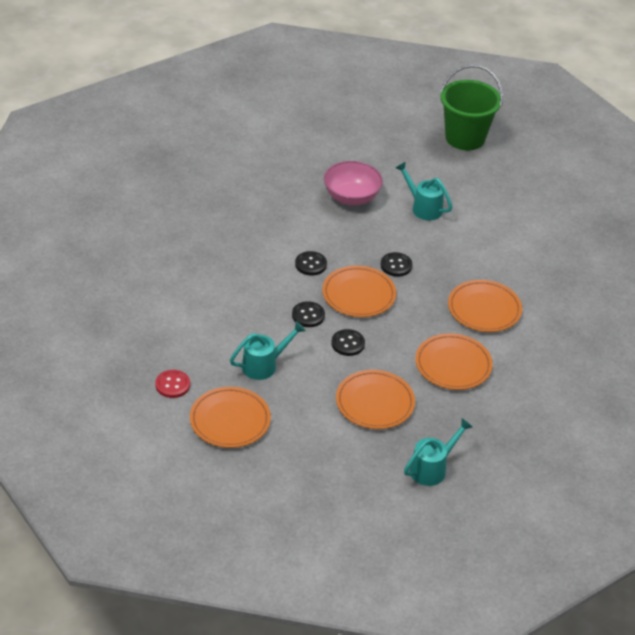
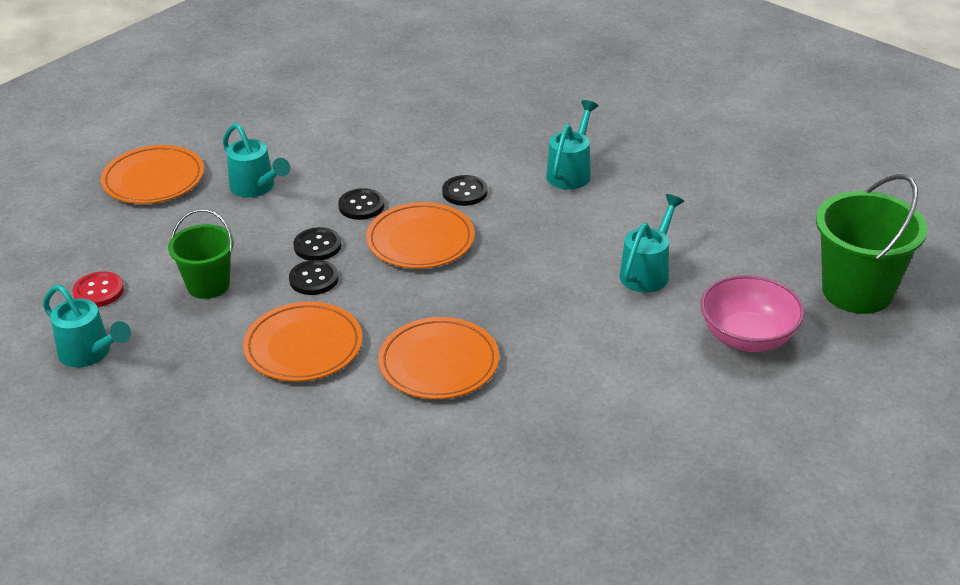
camera: 80 degrees right, 5 degrees down
red button [155,370,190,398] -> red button moved to [73,271,124,307]
pink bowl [324,161,383,205] -> pink bowl moved to [701,275,805,352]
orange plate [336,370,415,429] -> green bucket [168,209,234,299]
black button [380,252,412,277] -> black button moved to [289,260,338,295]
none -> turquoise watering can [546,100,598,189]

